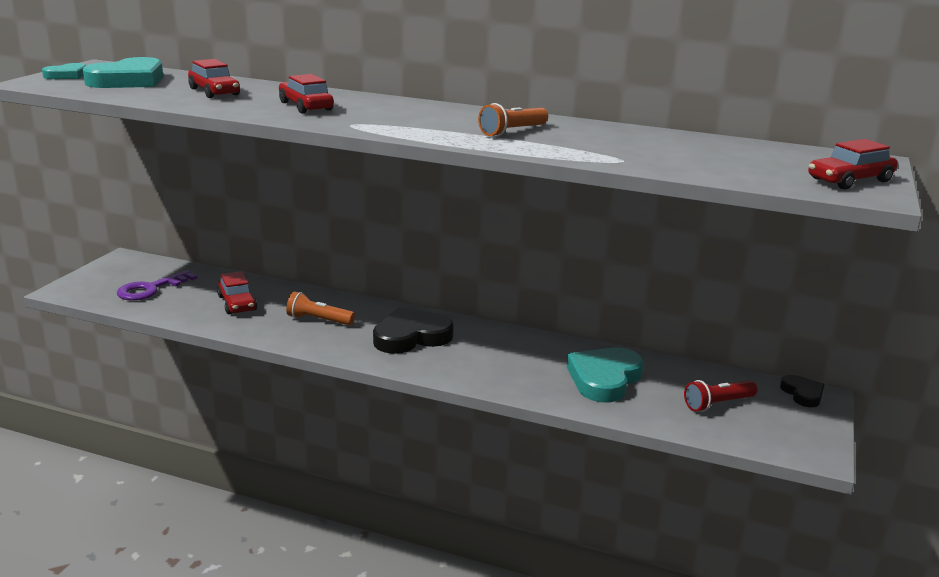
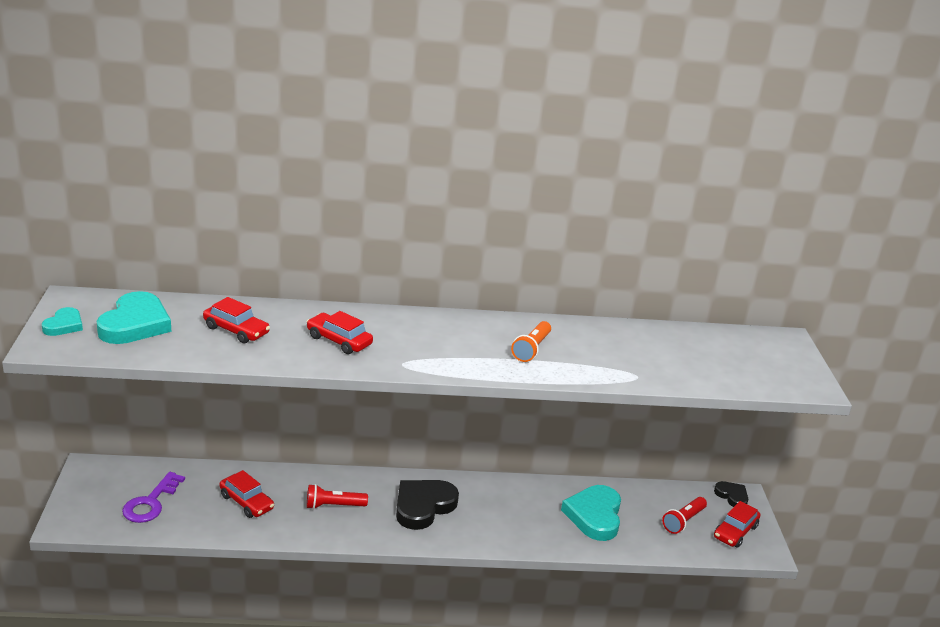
camera: 25 degrees left, 5 degrees up
orange flashlight [286,291,355,325] -> red flashlight [307,484,368,509]
red car [808,139,898,189] -> red car moved to [714,501,761,548]

